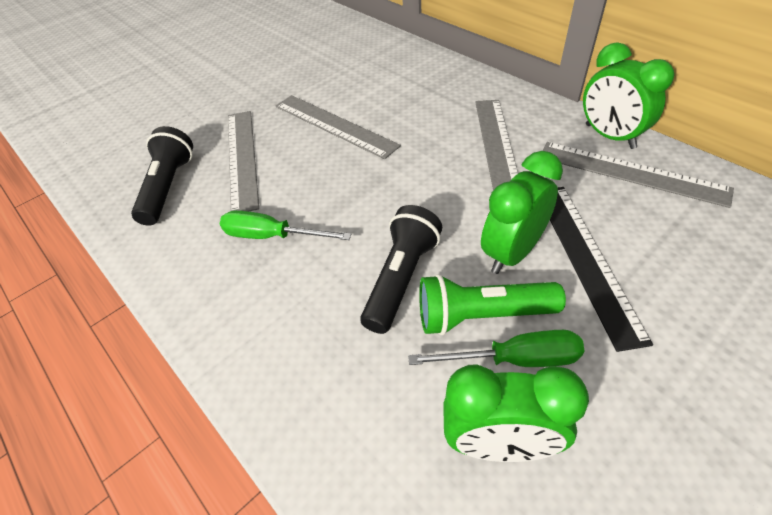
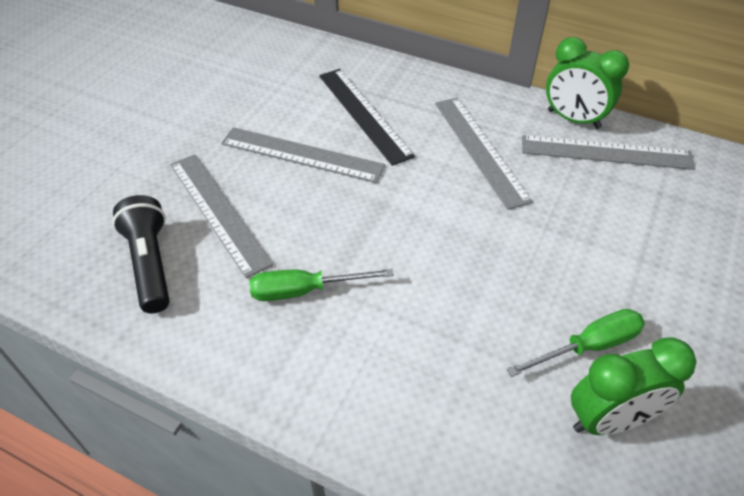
camera: 25 degrees left, 0 degrees up
black flashlight [360,205,442,334] -> none
green flashlight [419,274,566,335] -> none
green clock [481,151,563,274] -> none
black ruler [550,187,653,352] -> black ruler moved to [319,69,415,166]

